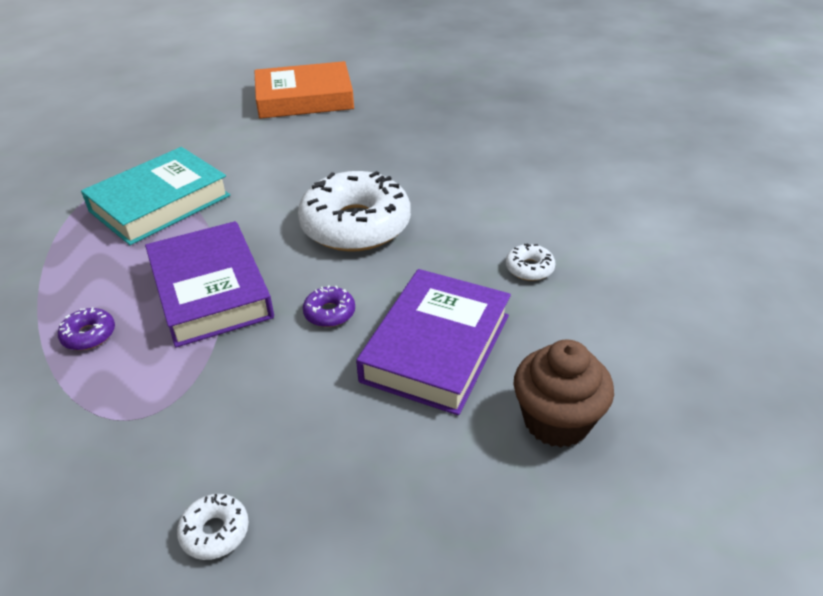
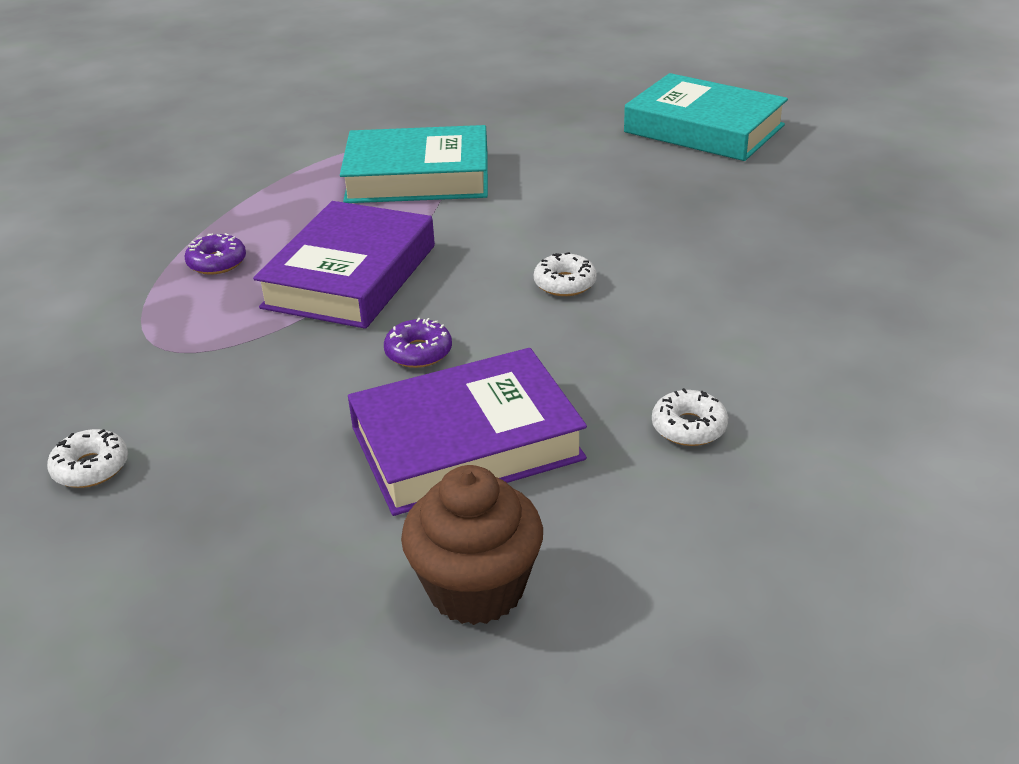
camera: 45 degrees right, 5 degrees down
orange book [254,61,354,119] -> turquoise book [624,73,788,161]
white donut [298,171,411,252] -> white donut [534,252,597,296], size x0.41

